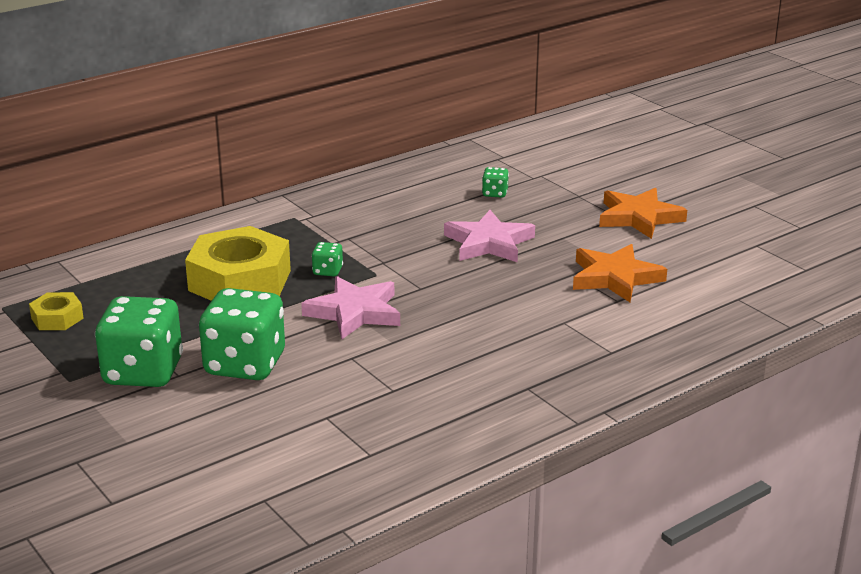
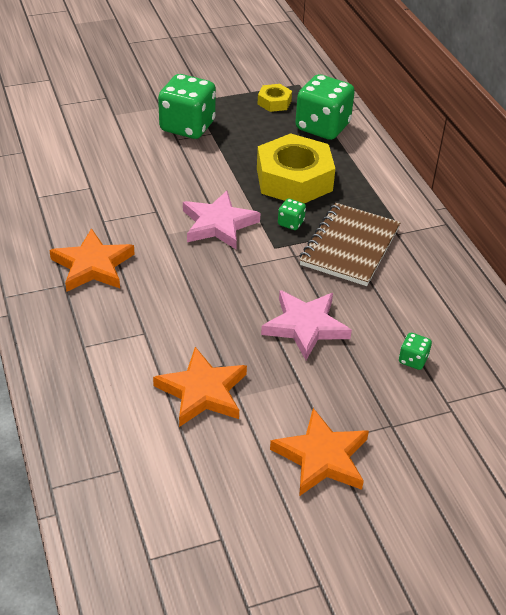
camera: 105 degrees right, 15 degrees up
green dice [199,288,285,380] -> green dice moved to [295,74,355,140]
none -> orange star [49,228,135,292]
none -> brown notebook [299,203,401,286]

